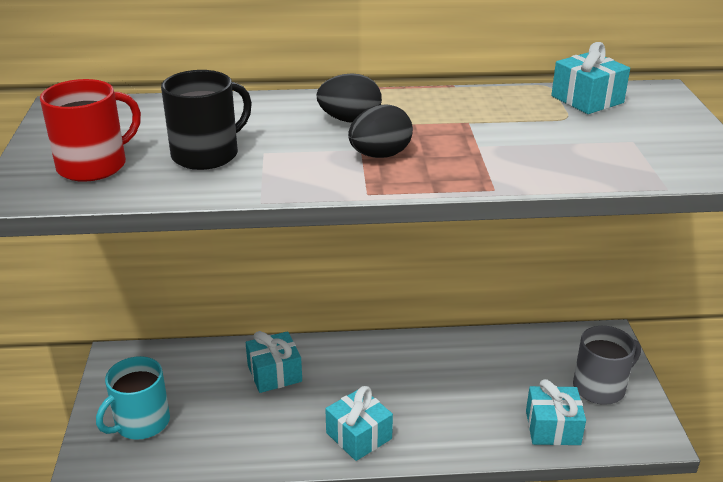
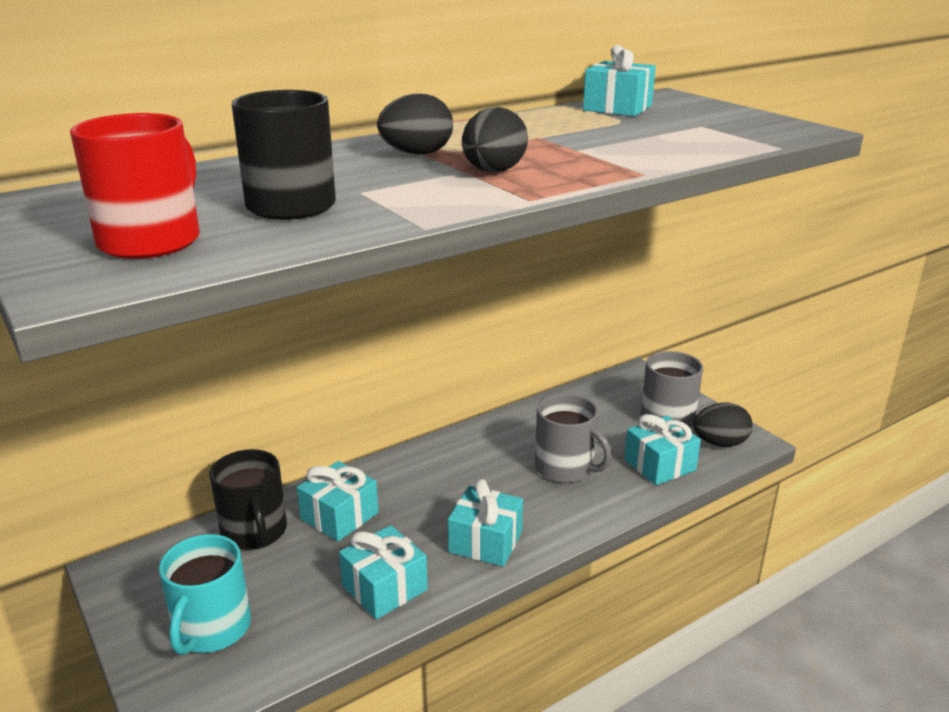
camera: 30 degrees left, 5 degrees down
none -> black mug [209,449,287,550]
none -> turquoise gift [339,525,428,619]
none -> grey mug [535,394,612,483]
none -> black egg [693,403,752,447]

